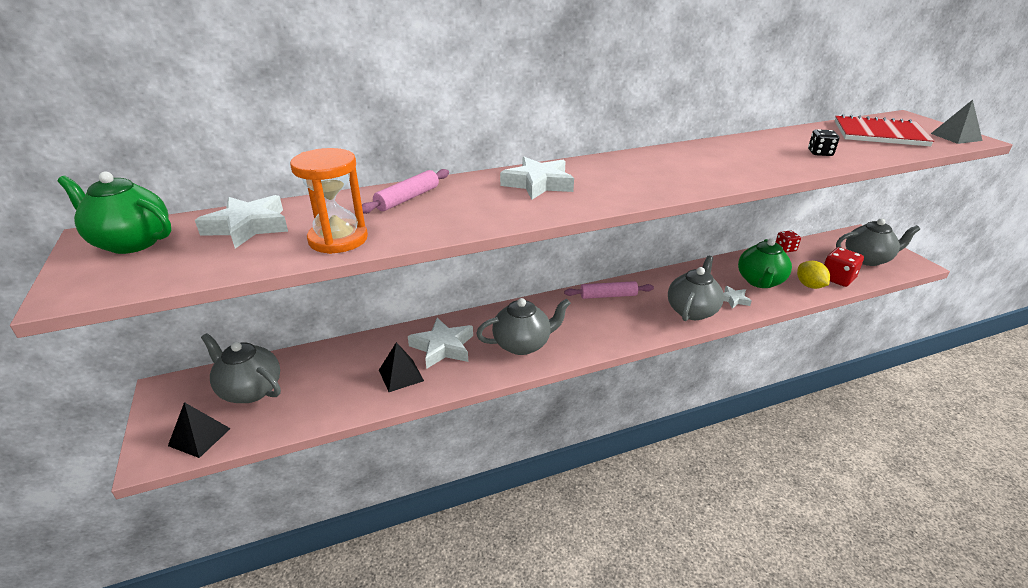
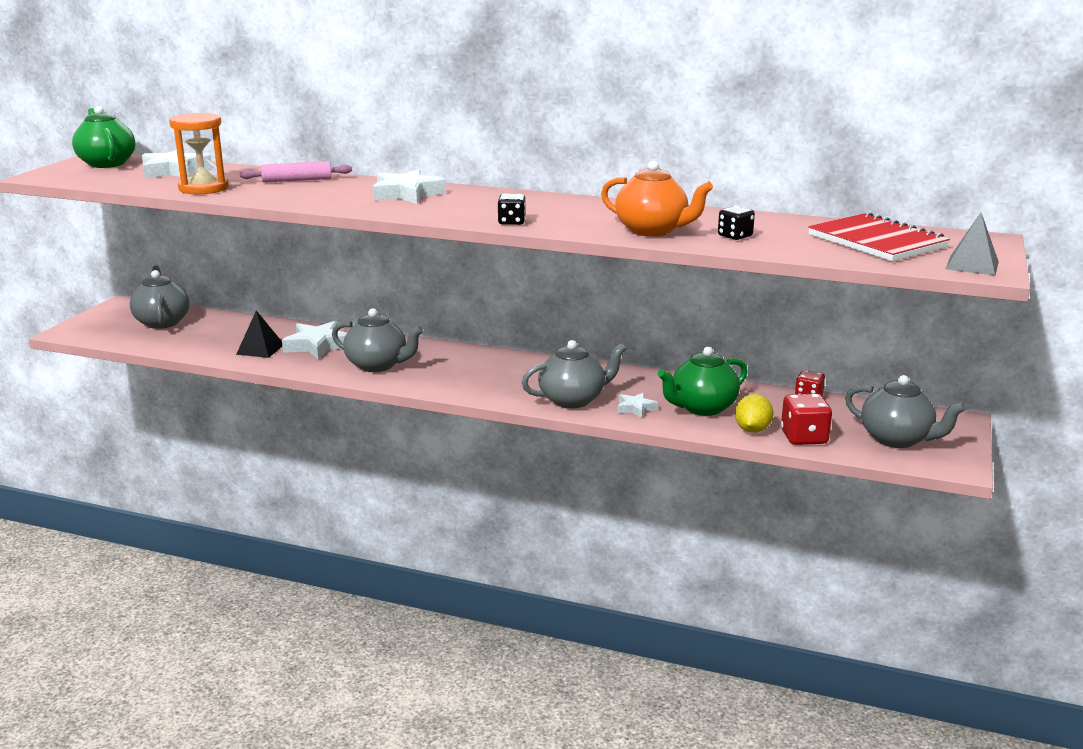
camera: 40 degrees right, 10 degrees down
black pyramid [168,402,231,458] -> none
pink rolling pin [564,281,654,299] -> none
none -> black dice [498,194,526,225]
none -> orange teapot [601,161,713,237]

